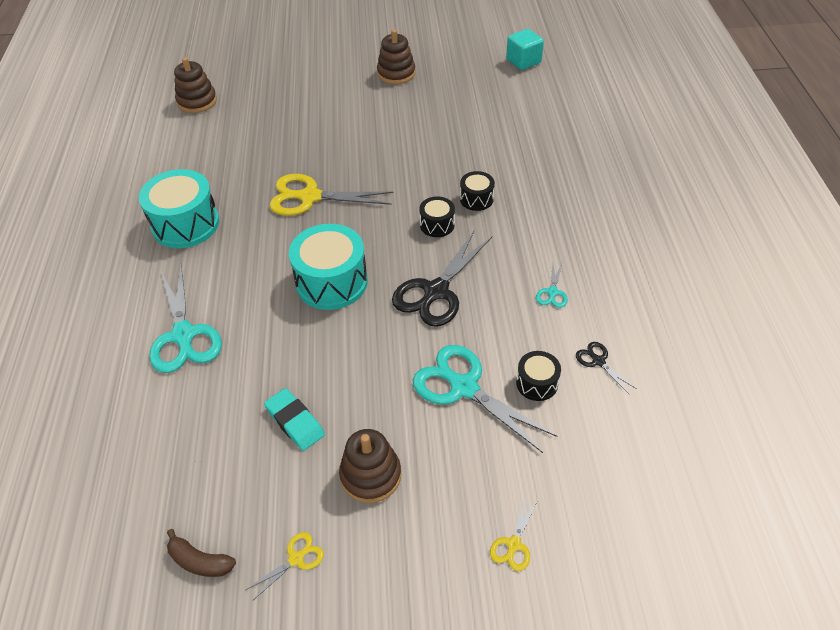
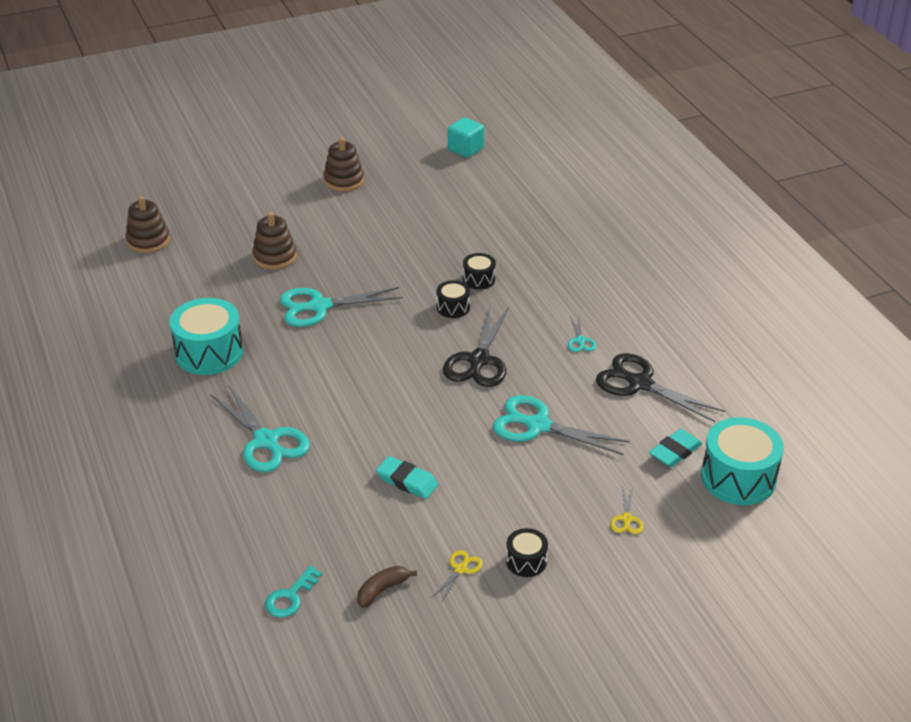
camera: 20 degrees left, 10 degrees down
brown banana [167,529,236,577] -> brown banana turned 135 degrees clockwise [357,566,417,608]
yellow scissors [269,174,394,216] -> turquoise scissors [280,287,403,327]
turquoise drum [289,224,368,310] -> turquoise drum moved to [701,417,784,505]
brown stacking toy [339,429,401,503] -> brown stacking toy moved to [253,212,296,270]
black drum [516,351,561,401] -> black drum moved to [506,528,548,577]
black scissors [576,342,637,394] -> black scissors [596,353,725,422], size x2.16
none -> turquoise key [265,566,322,618]
none -> turquoise eraser [649,429,703,467]

